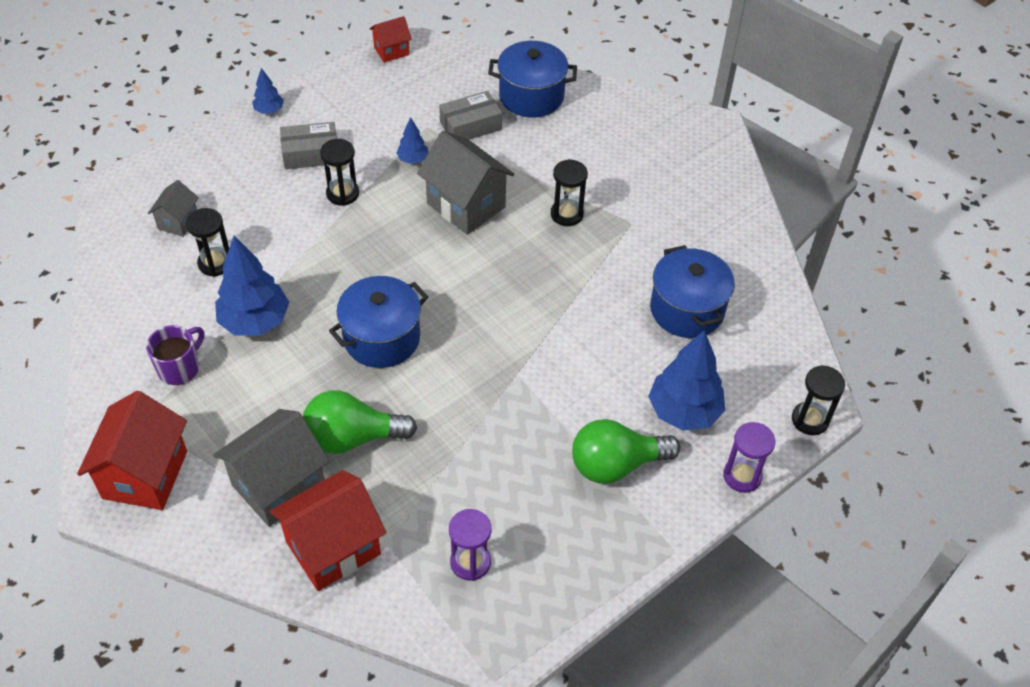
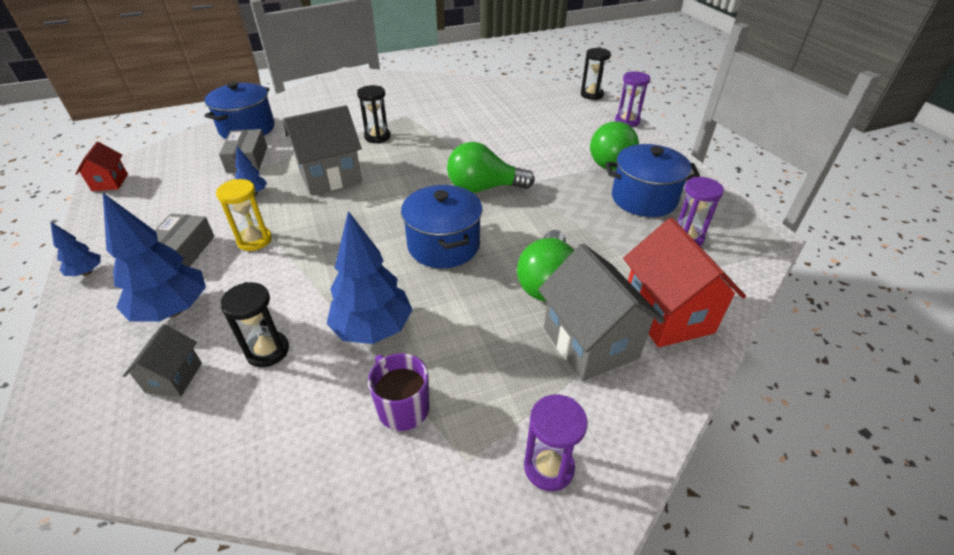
camera: 70 degrees left, 10 degrees down
red house [77,391,187,510] -> purple hourglass [524,395,588,491]
grey house [148,180,199,237] -> grey house turned 60 degrees clockwise [123,324,202,397]
black hourglass [320,139,359,206] -> yellow hourglass [216,179,272,251]
blue tree [648,330,725,431] -> blue tree moved to [103,193,206,322]
blue pot [650,245,735,338] -> blue pot moved to [605,144,700,217]
none -> green light bulb [447,142,535,193]

